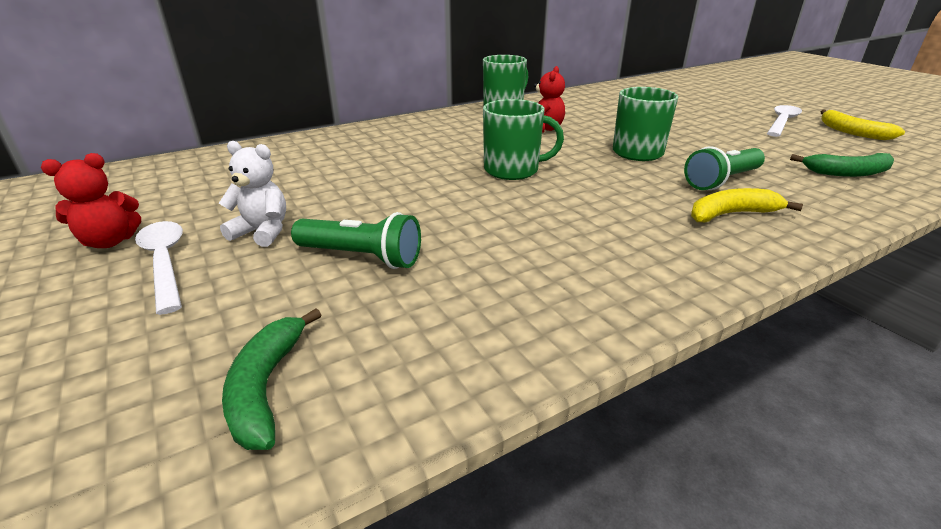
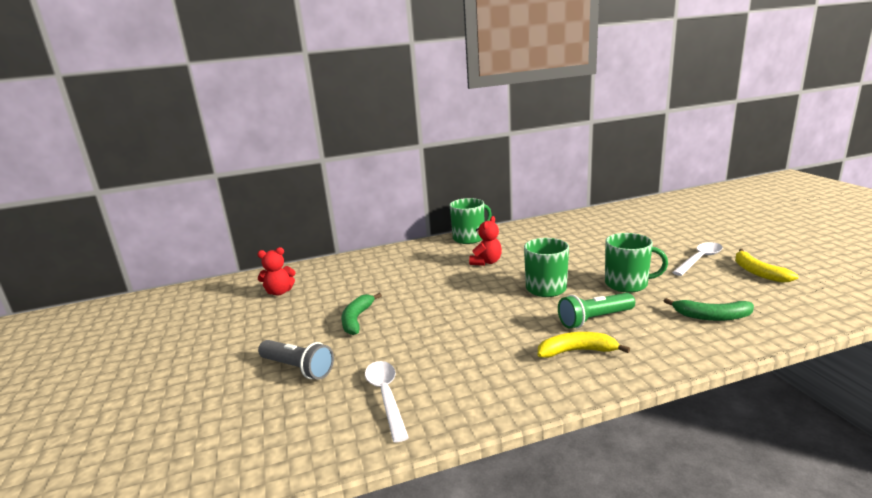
camera: 15 degrees right, 10 degrees down
red teddy bear [41,153,141,248] -> red teddy bear moved to [257,247,295,296]
white spoon [135,221,183,315] -> white spoon moved to [365,361,409,443]
white teddy bear [219,141,286,247] -> none
green banana [222,308,321,450] -> green banana moved to [341,293,382,335]
green flashlight [291,212,421,269] -> grey flashlight [258,340,334,380]
green mug [483,99,564,180] -> green mug moved to [605,233,668,293]

